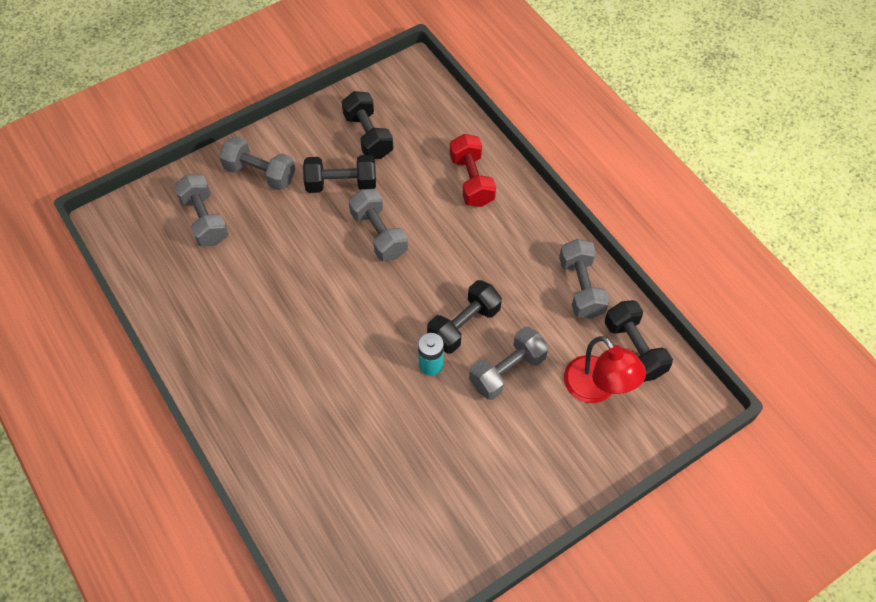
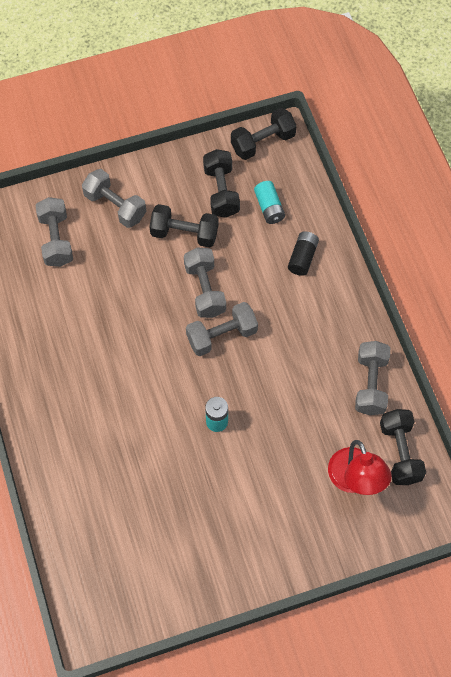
camera: 15 degrees right, 5 degrees up
black dumbbell [427,280,502,353] -> black dumbbell moved to [231,108,297,160]
red dumbbell [450,134,496,207] -> black battery [288,231,319,276]
grey dumbbell [469,326,549,400] -> grey dumbbell moved to [186,302,258,356]
none -> turquoise battery [254,181,285,224]

